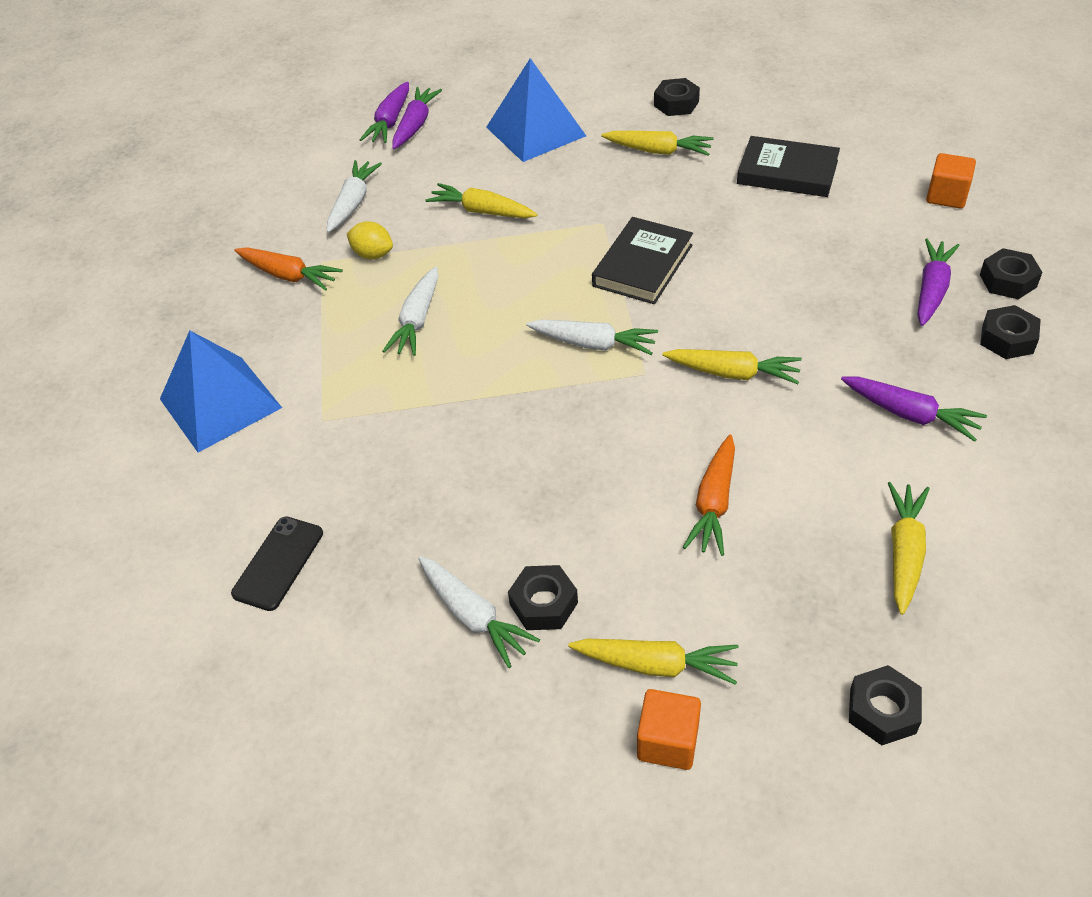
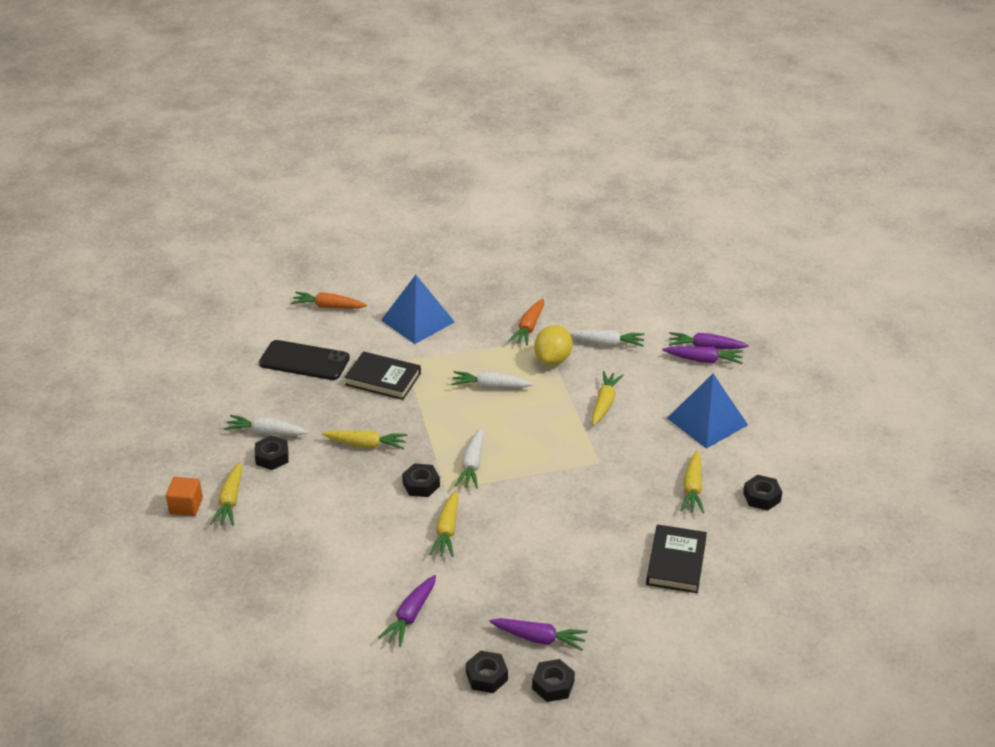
camera: 80 degrees right, 10 degrees down
black phone [231,516,323,611] -> black phone [259,340,350,380], size x1.55
yellow lemon [347,221,393,259] -> yellow lemon [534,325,572,365], size x1.54
white carrot [418,556,540,668] -> white carrot turned 60 degrees clockwise [224,415,309,436]
black book [592,217,693,304] -> black book moved to [345,351,421,400]
orange carrot [683,435,735,556] -> orange carrot moved to [291,292,367,308]
black nut [849,665,922,745] -> black nut moved to [402,463,440,497]
yellow carrot [888,482,930,615] -> yellow carrot moved to [322,430,407,450]
orange cube [926,153,976,208] -> none

